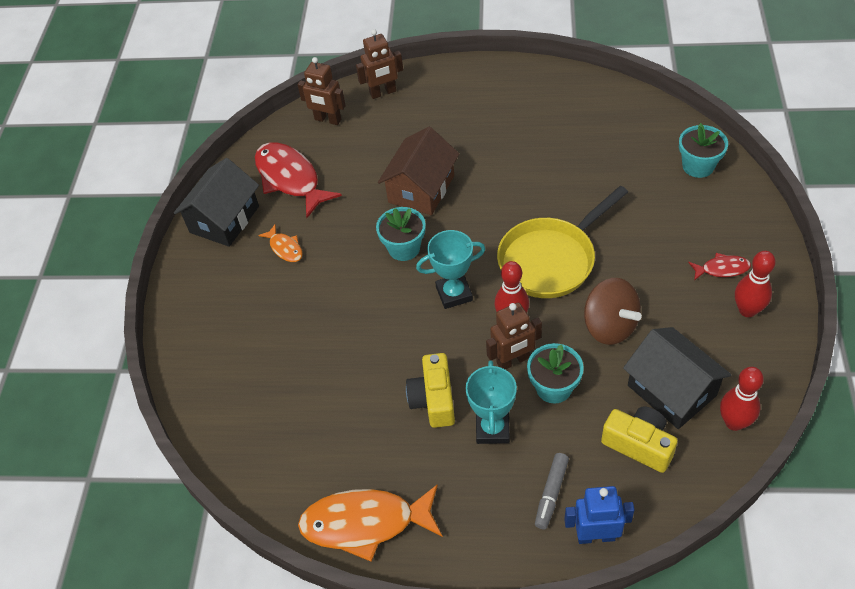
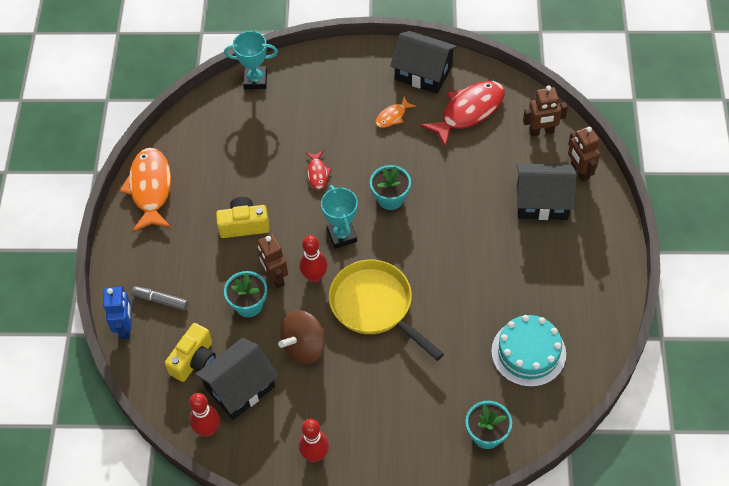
camera: 85 degrees right, 5 degrees up
brown robot [297,57,346,125] -> brown robot turned 120 degrees counterclockwise [523,86,568,137]
brown house [378,127,459,215] -> none
turquoise trophy [465,360,517,444] -> turquoise trophy moved to [224,31,278,89]
red fish [688,253,751,281] -> red fish moved to [306,151,332,190]
none -> turquoise cake [491,315,566,387]
none -> black house [516,163,577,220]

